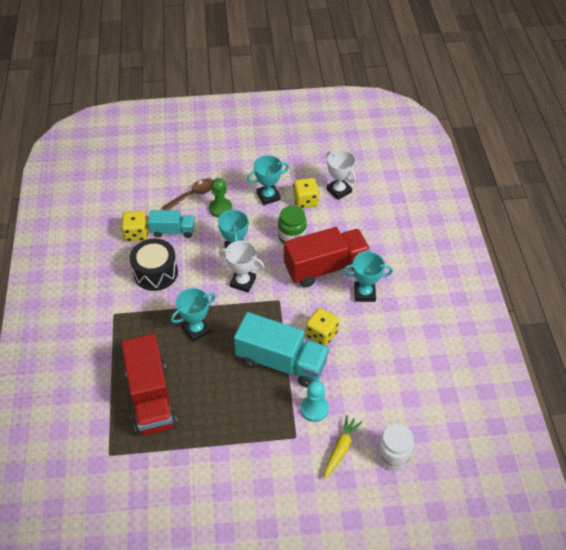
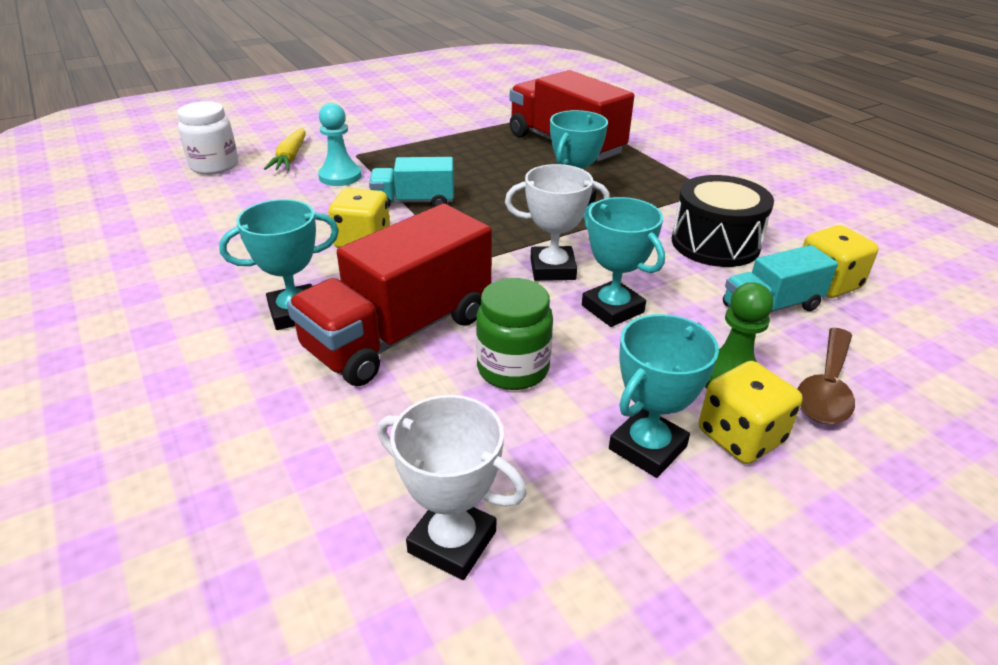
camera: 155 degrees right, 15 degrees down
turquoise truck [234,312,329,388] -> turquoise truck [369,157,454,208], size x0.56
yellow dice [293,178,319,208] -> yellow dice moved to [699,361,803,464]

